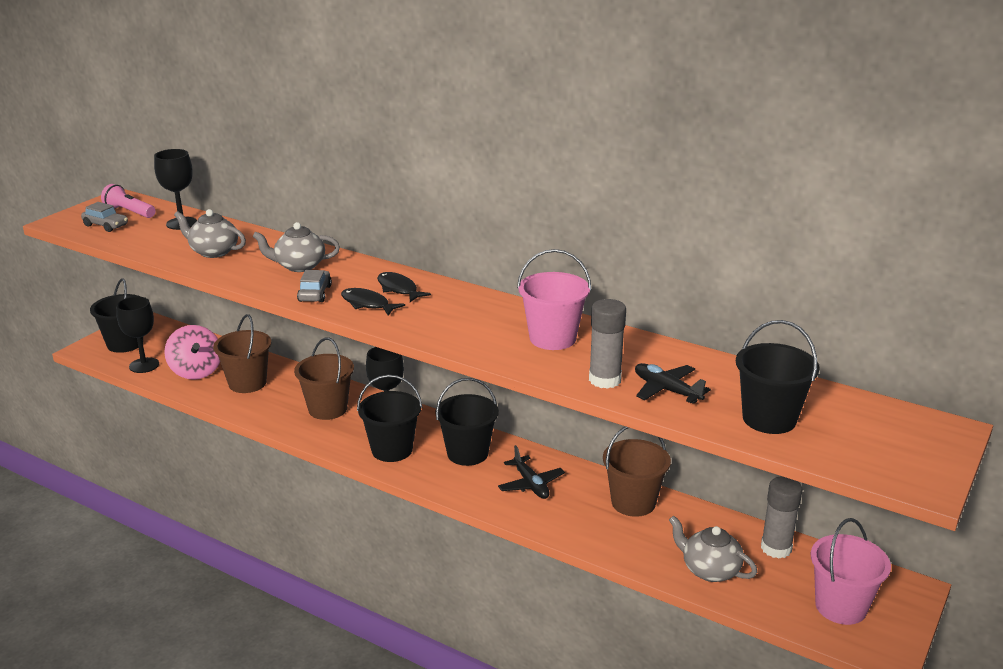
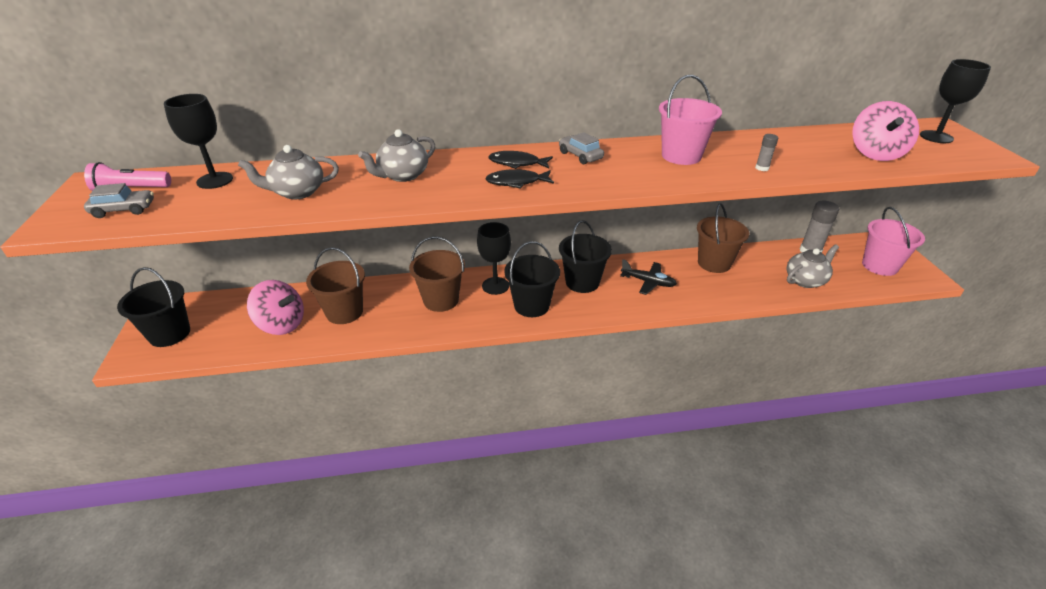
camera: 40 degrees left, 10 degrees up
black goblet [116,297,159,373] -> black goblet moved to [920,59,991,143]
grey car [297,270,332,302] -> grey car moved to [559,132,604,164]
grey glue stick [589,299,626,389] -> grey glue stick [755,134,778,171], size x0.50
black plane [635,363,711,404] -> none
grey teapot [669,516,757,582] -> grey teapot turned 150 degrees clockwise [787,244,839,288]
black bucket [736,320,820,434] -> pink spinning top [852,101,919,161]

